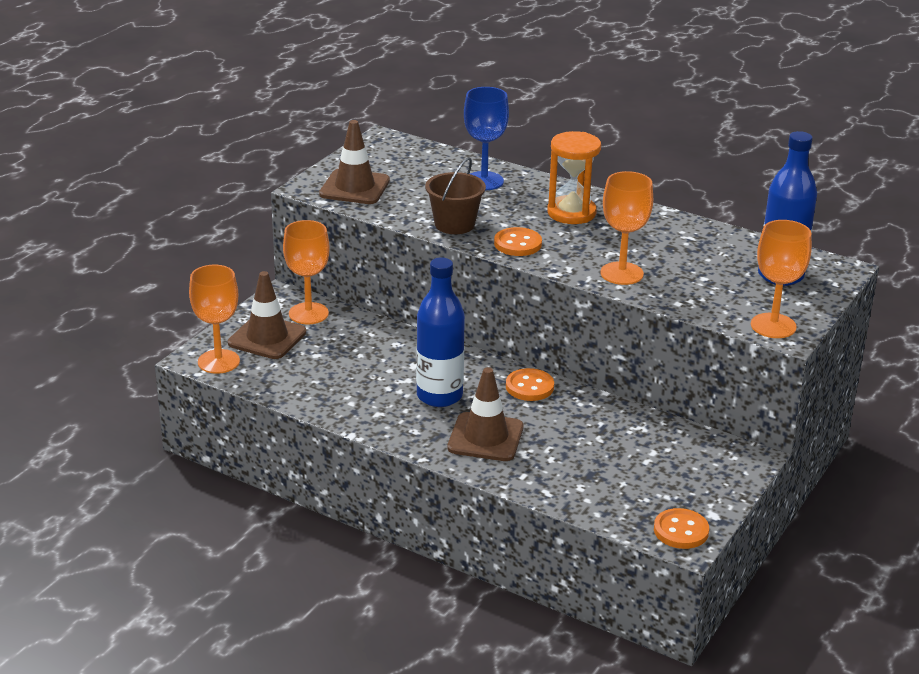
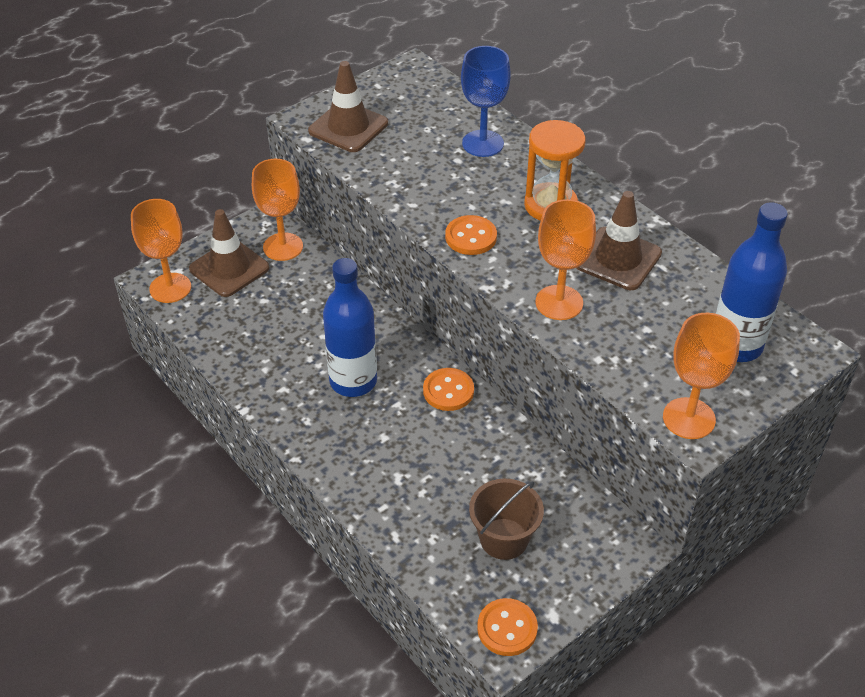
camera: 20 degrees right, 15 degrees up
brown bucket [425,157,486,234] -> brown bucket moved to [469,479,544,560]
brown traffic cone [448,367,524,461] -> brown traffic cone moved to [577,191,662,290]

